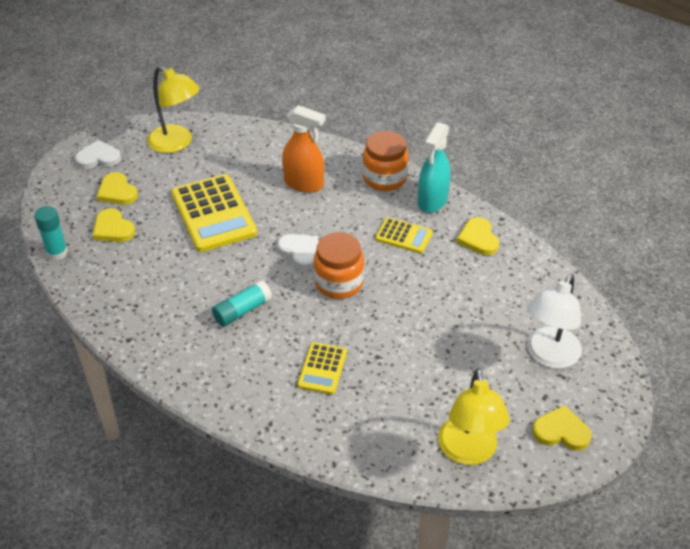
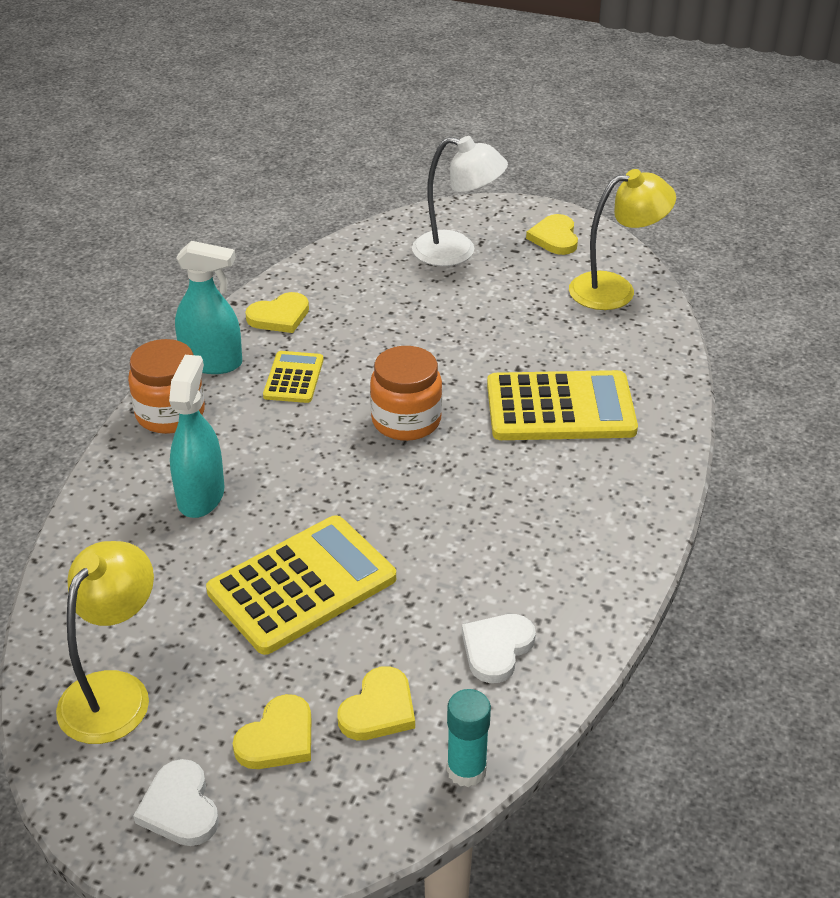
camera: 105 degrees left, 5 degrees down
turquoise glue stick [212,280,272,327] -> none
white heart [277,234,318,269] -> white heart moved to [462,614,536,683]
orange spray bottle [282,105,326,193] -> turquoise spray bottle [169,355,224,518]
yellow calculator [298,342,347,394] -> yellow calculator [487,370,638,440], size x1.90

